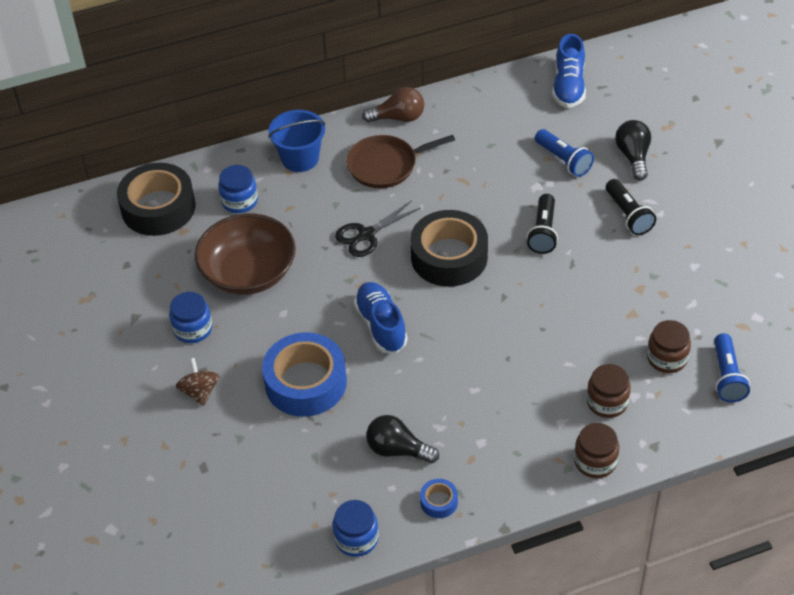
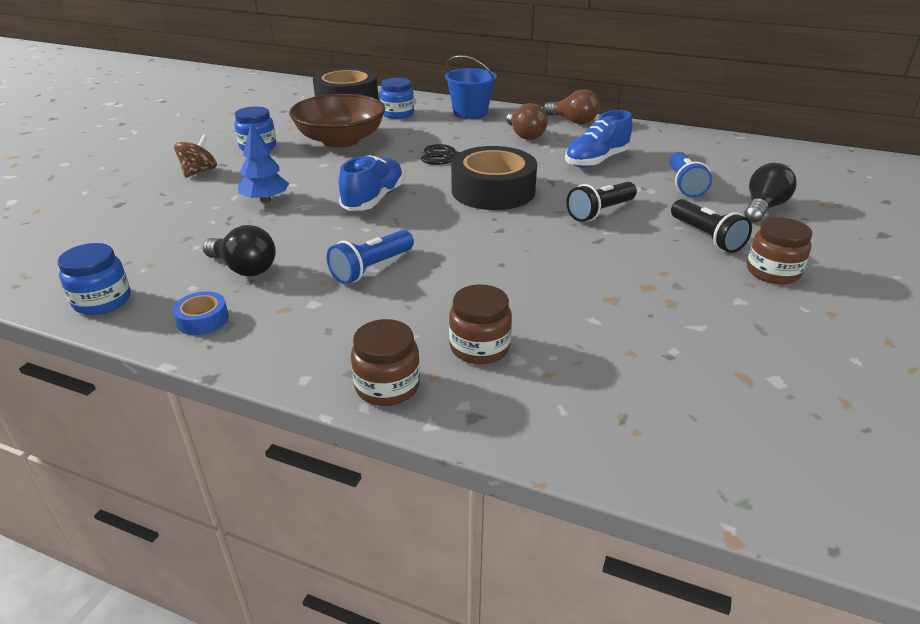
camera: 40 degrees right, 15 degrees down
blue tape [262,332,347,417] -> blue tree [238,123,289,203]
brown pan [346,135,455,188] -> brown light bulb [506,103,548,140]
black light bulb [366,415,439,463] -> black light bulb turned 150 degrees clockwise [203,225,276,276]
blue shoe [552,34,586,108] -> blue shoe moved to [565,110,632,168]
black flashlight [606,179,656,235] -> black flashlight turned 45 degrees counterclockwise [671,199,752,253]
brown jar [647,320,691,373] -> brown jar moved to [747,217,812,284]
blue flashlight [714,333,750,402] -> blue flashlight moved to [327,230,414,284]

